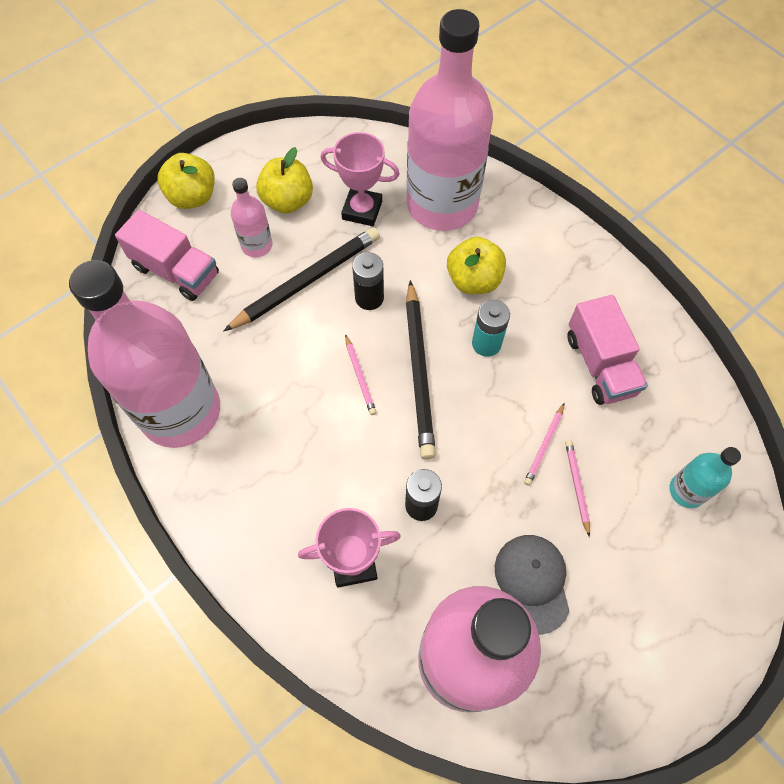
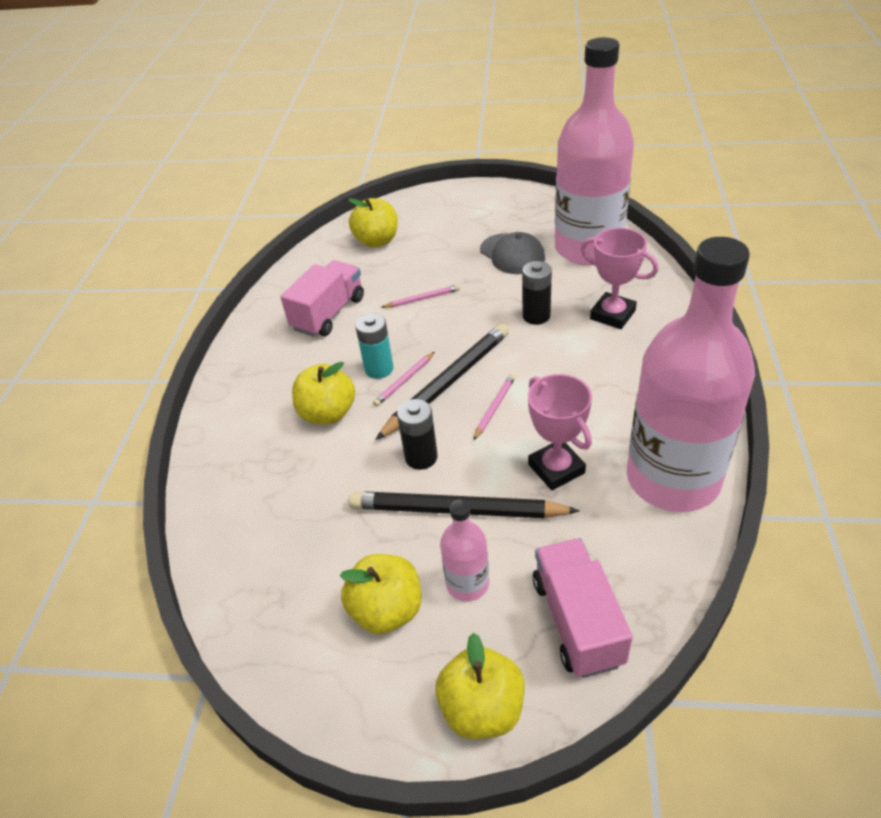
camera: 130 degrees left, 20 degrees down
pink trophy [320,132,400,226] -> pink trophy moved to [528,374,592,491]
pink bottle [407,9,493,231] -> none
grey cap [495,535,570,635] -> grey cap turned 75 degrees counterclockwise [480,232,545,274]
pink pencil [565,440,590,537] -> pink pencil moved to [373,352,435,406]
turquoise bottle [669,447,741,508] -> yellow apple [348,198,398,248]

